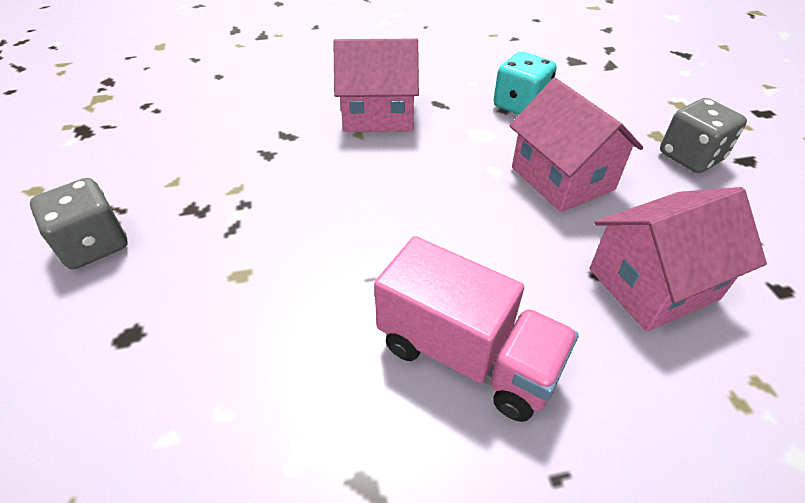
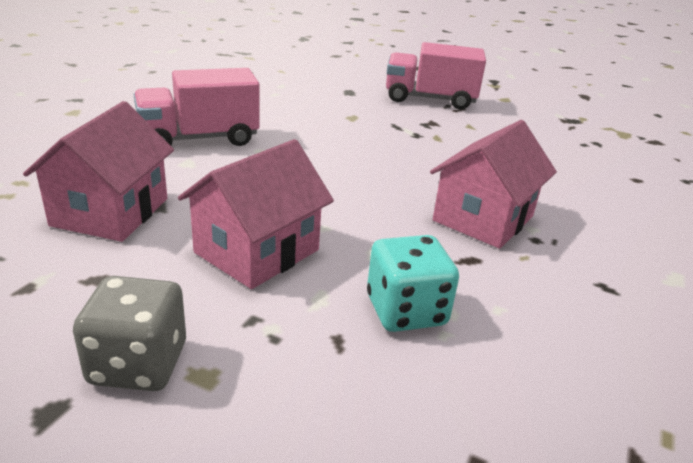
camera: 125 degrees right, 15 degrees down
grey dice [30,178,128,269] -> pink truck [386,42,486,110]
pink house [510,78,643,212] -> pink house turned 60 degrees counterclockwise [178,139,334,289]

